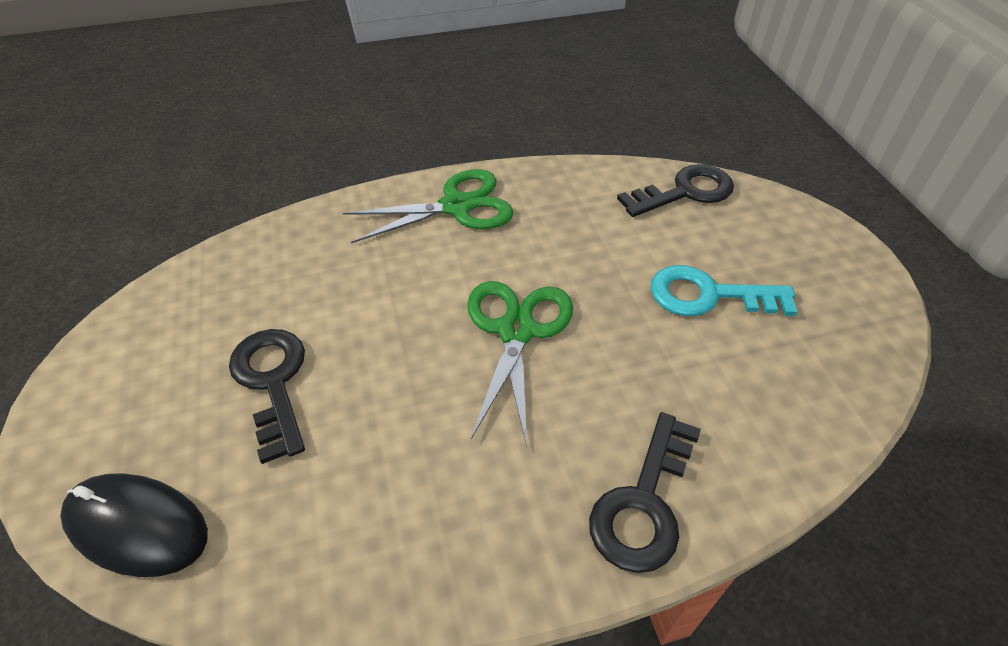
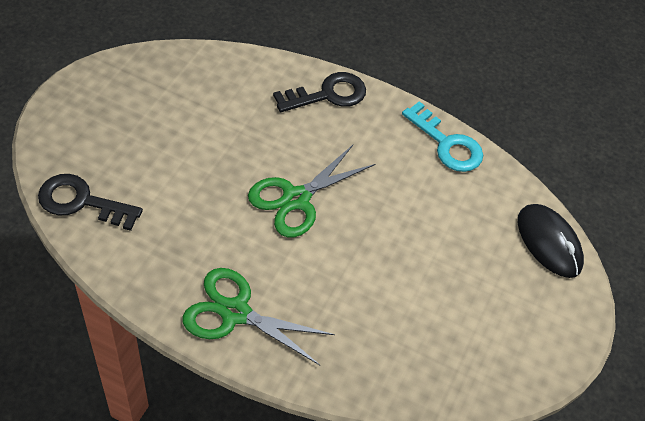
camera: 145 degrees left, 5 degrees up
black key [229,329,305,464] -> none
turquoise key [651,265,797,316] -> turquoise key moved to [402,101,483,172]

